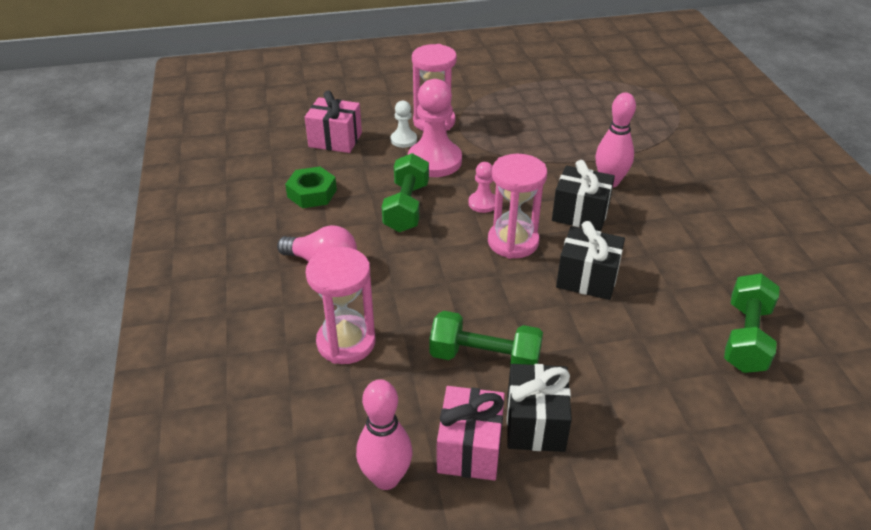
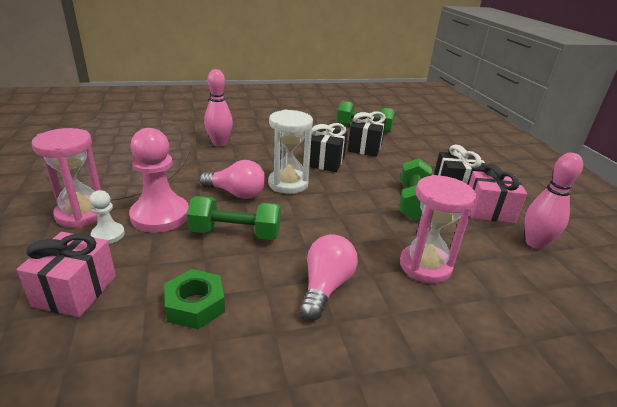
camera: 95 degrees left, 10 degrees down
pink pawn [468,162,495,213] -> pink light bulb [199,160,265,199]
pink hourglass [488,154,547,259] -> white hourglass [268,110,313,194]
black gift [552,160,615,231] -> black gift moved to [348,111,386,157]

